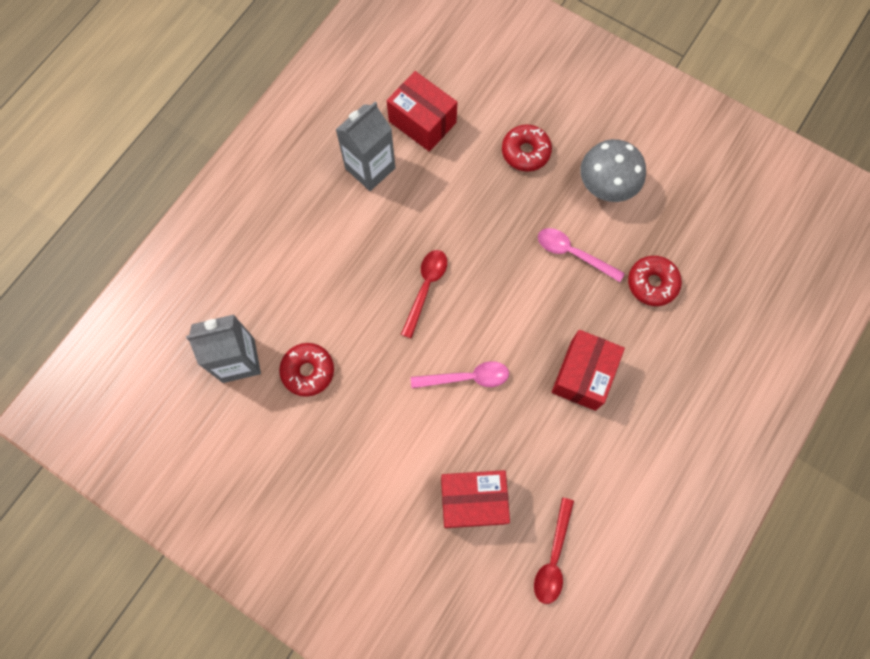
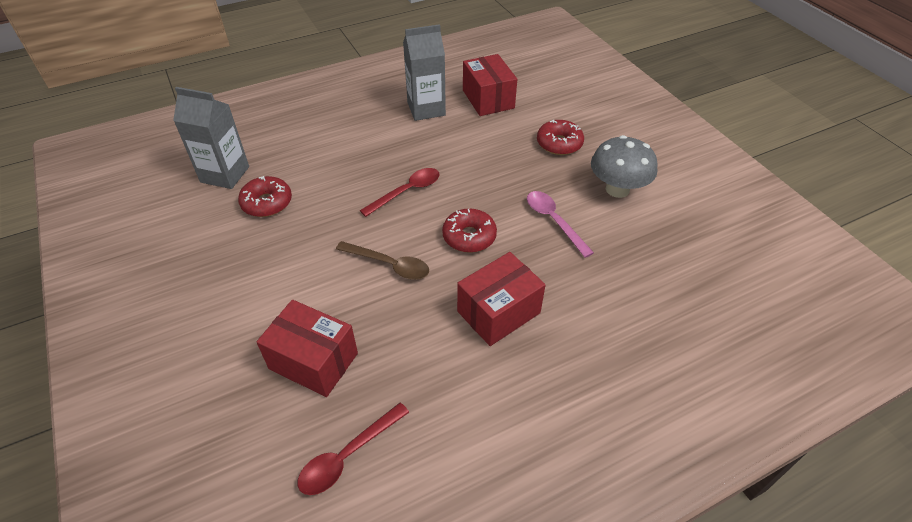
camera: 30 degrees right, 25 degrees down
pink spoon [411,361,509,388] -> brown spoon [336,241,429,280]
red donut [628,256,682,306] -> red donut moved to [442,208,497,253]

